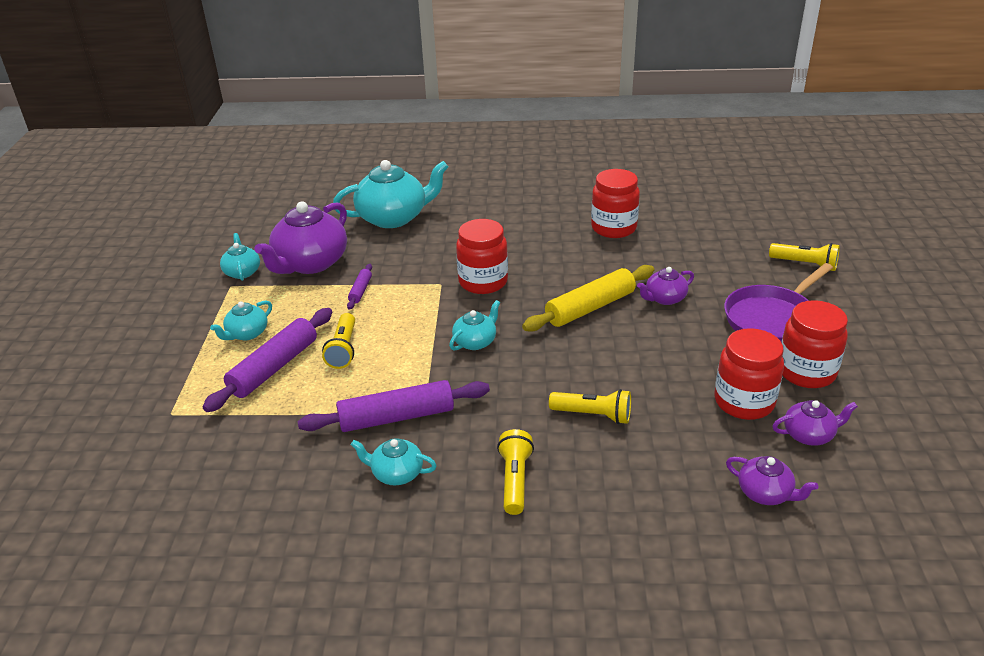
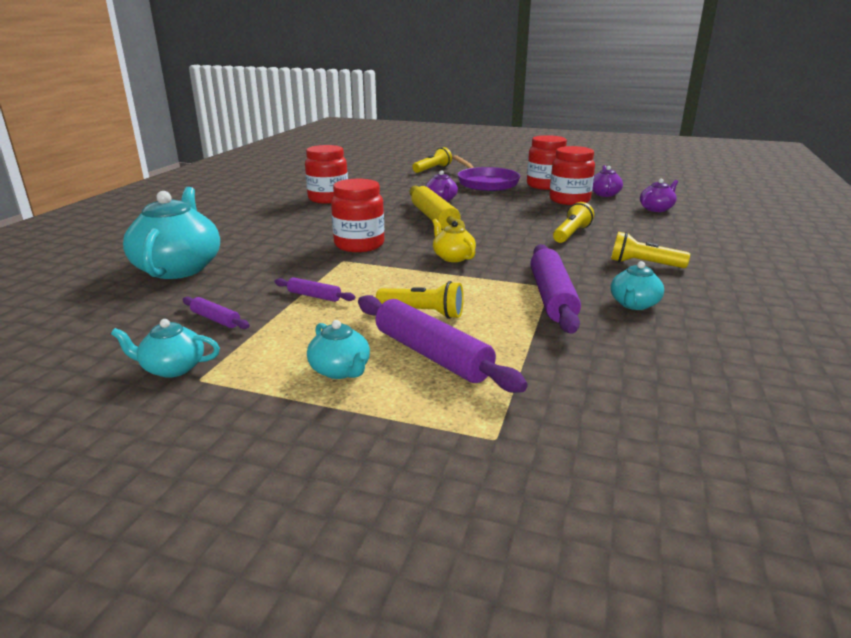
camera: 75 degrees left, 10 degrees down
purple teapot [255,201,347,274] -> purple rolling pin [182,297,250,329]
turquoise teapot [449,300,500,351] -> yellow teapot [432,219,476,262]

